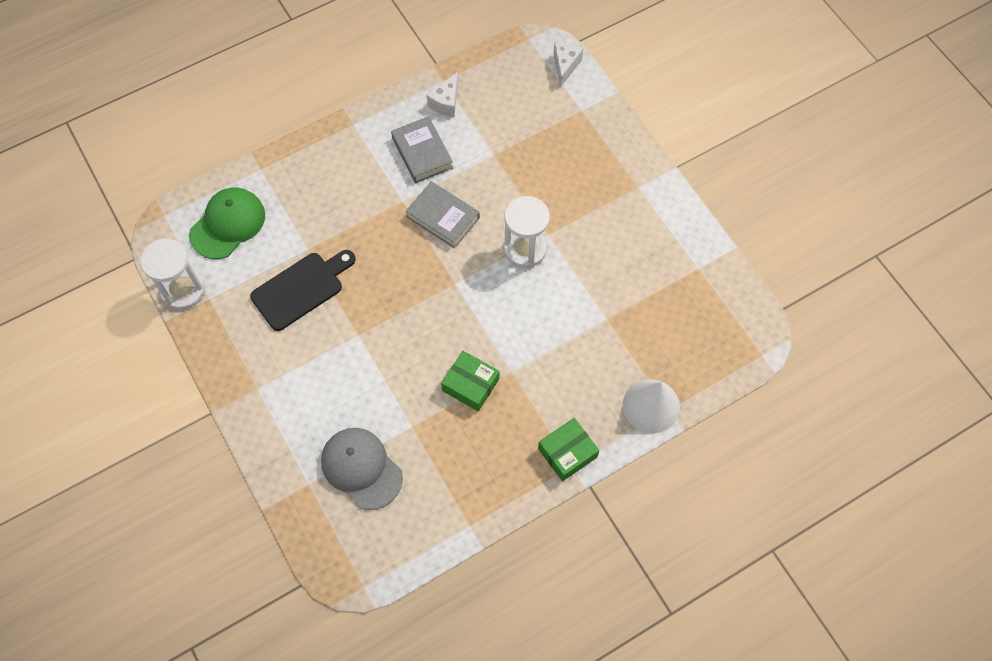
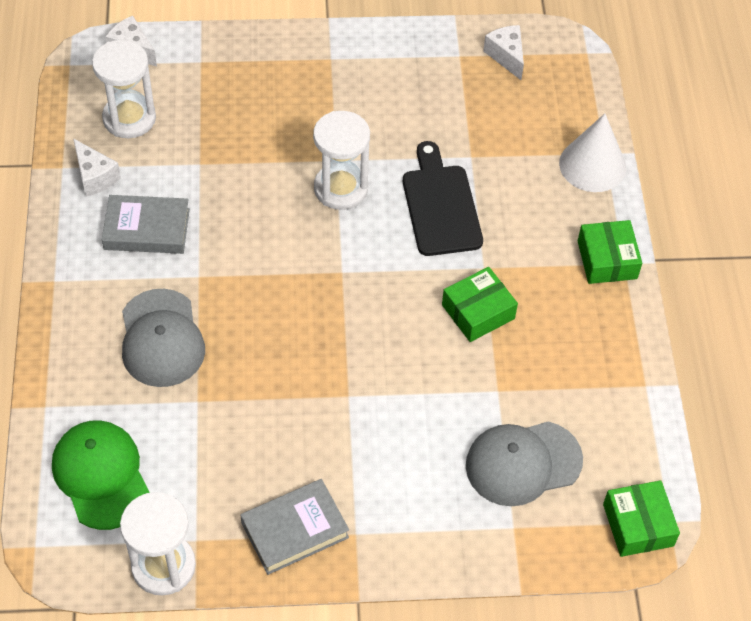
camera: 65 degrees left, 10 degrees down
black cutting board [250,250,355,331] -> black cutting board moved to [403,141,483,256]
grey book [406,181,480,248] -> grey book moved to [241,479,349,575]
none -> white hourglass [92,40,156,138]
none -> grey cap [122,289,205,387]
none -> white cheese [483,25,524,80]
none -> green box [603,480,680,557]

